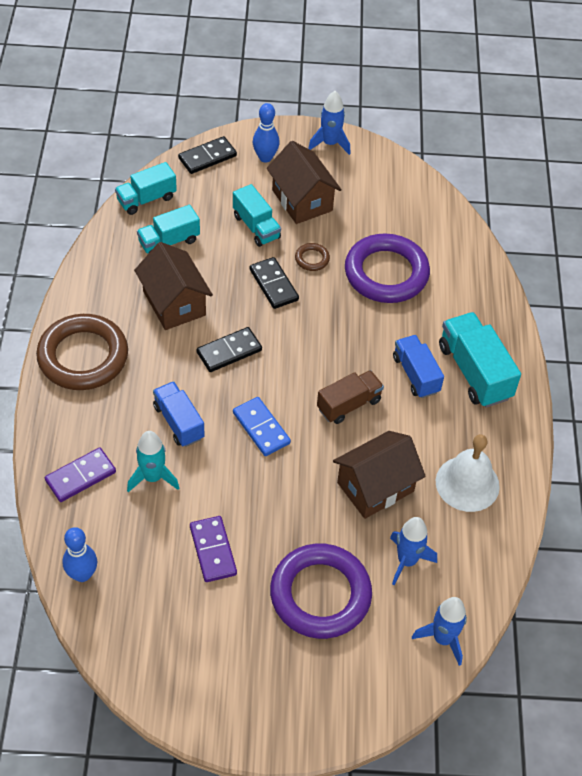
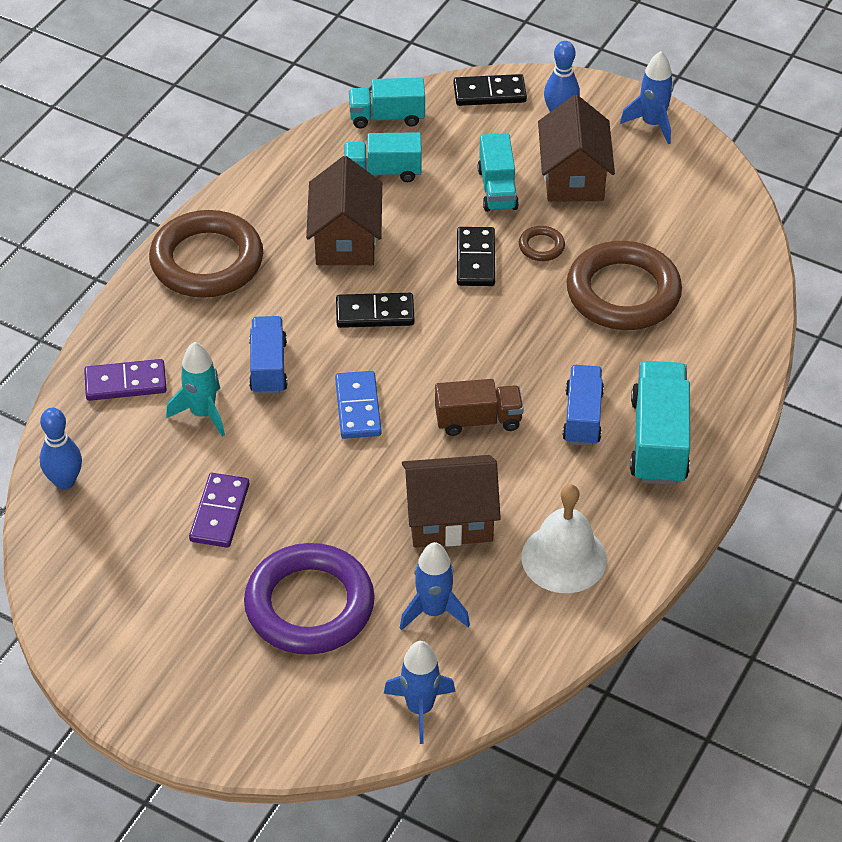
camera: 30 degrees right, 5 degrees down
purple ring [345,233,430,303] -> brown ring [566,241,682,330]

